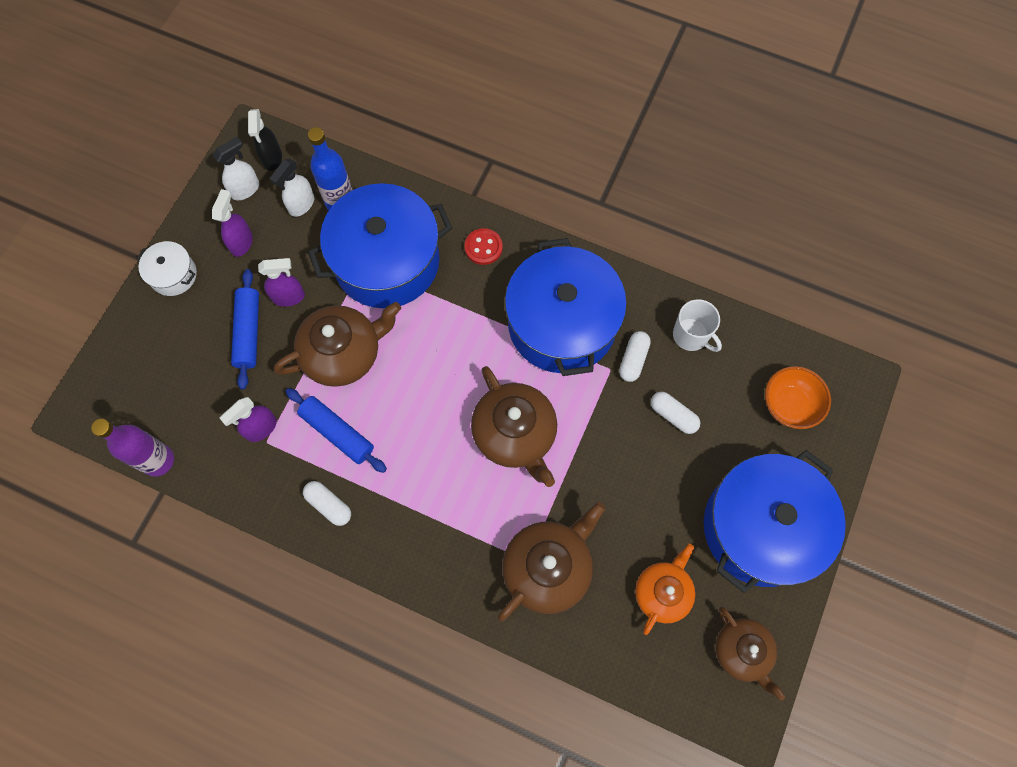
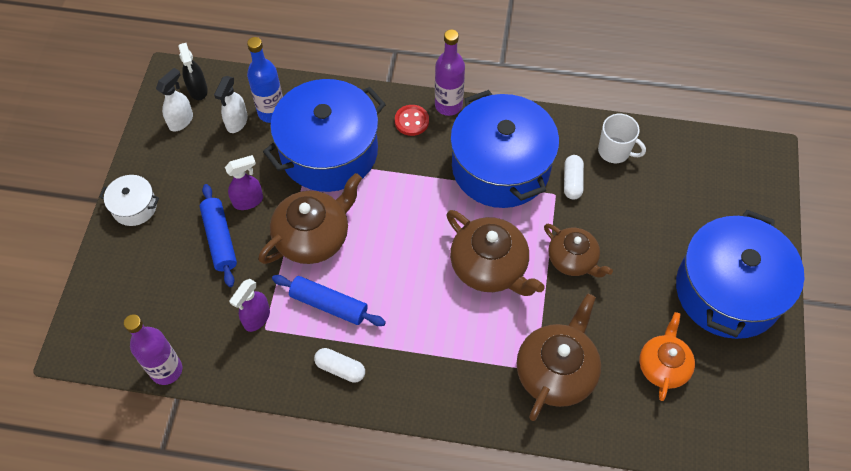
camera: 15 degrees left, 10 degrees down
purple spray bottle [212,189,253,257] -> none
white capsule [651,392,700,434] -> none
brown teapot [715,607,785,701] -> brown teapot moved to [544,224,613,278]
orange bowl [765,366,831,429] -> none
none -> purple bottle [435,30,465,116]

